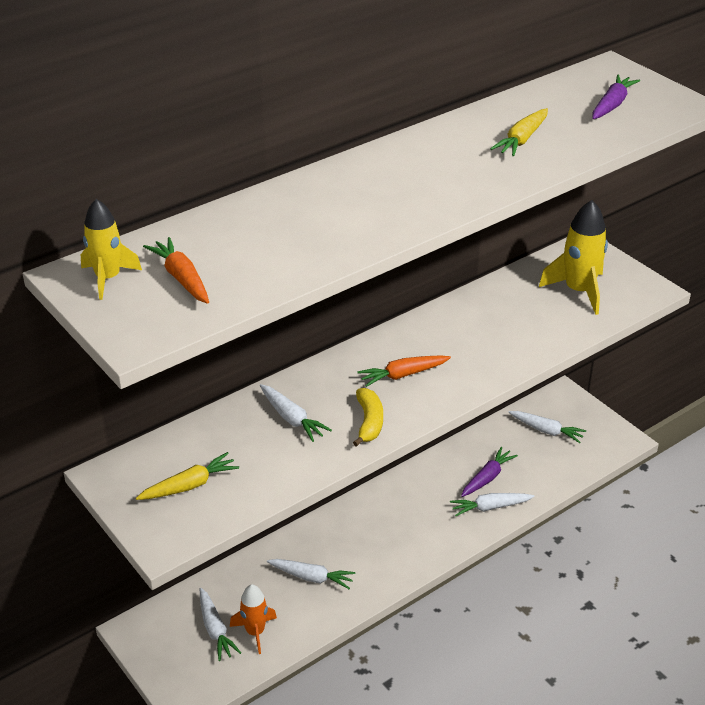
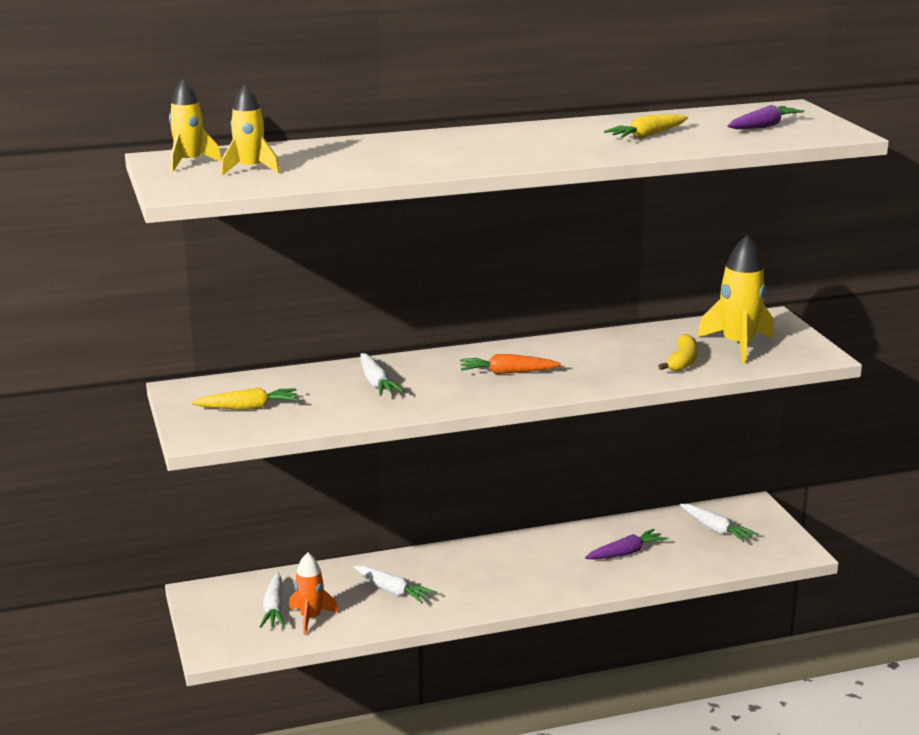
camera: 20 degrees right, 15 degrees down
orange carrot [143,237,209,304] -> yellow rocket [221,84,280,176]
yellow banana [353,388,383,447] -> yellow banana moved to [658,334,698,372]
white carrot [450,493,534,516] -> none

